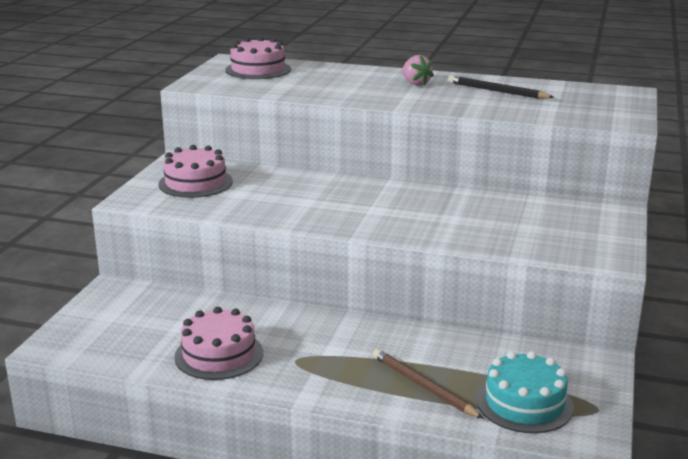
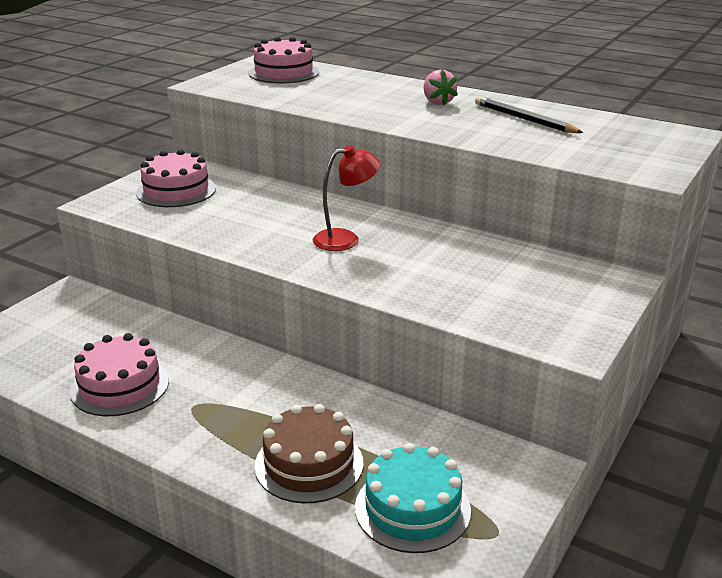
camera: 15 degrees right, 5 degrees up
brown pencil [372,349,484,419] -> brown cake [254,404,364,503]
none -> red lamp [313,145,380,251]

